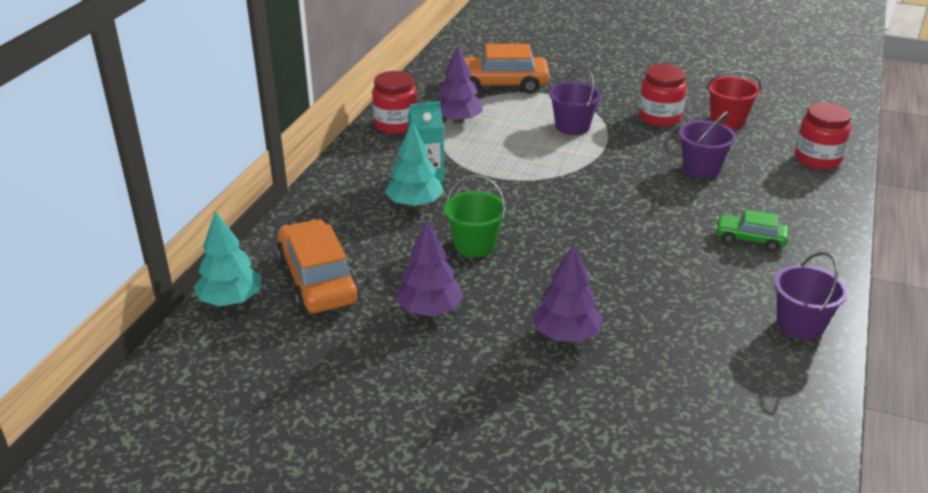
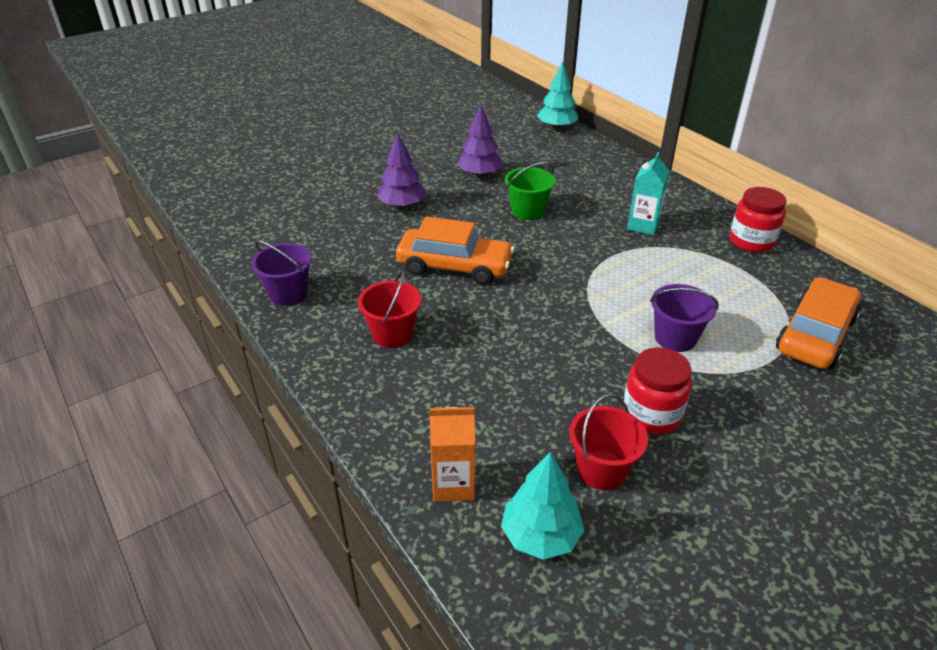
camera: 125 degrees right, 5 degrees up
orange car [276,219,359,313] -> orange car moved to [396,216,515,285]
turquoise tree [385,122,444,208] -> turquoise tree moved to [501,451,584,560]
purple tree [437,45,483,124] -> none
purple bucket [679,111,736,178] -> none
green car [715,209,789,251] -> red bucket [358,270,421,348]
red jar [795,103,851,169] -> orange carton [429,407,475,502]

